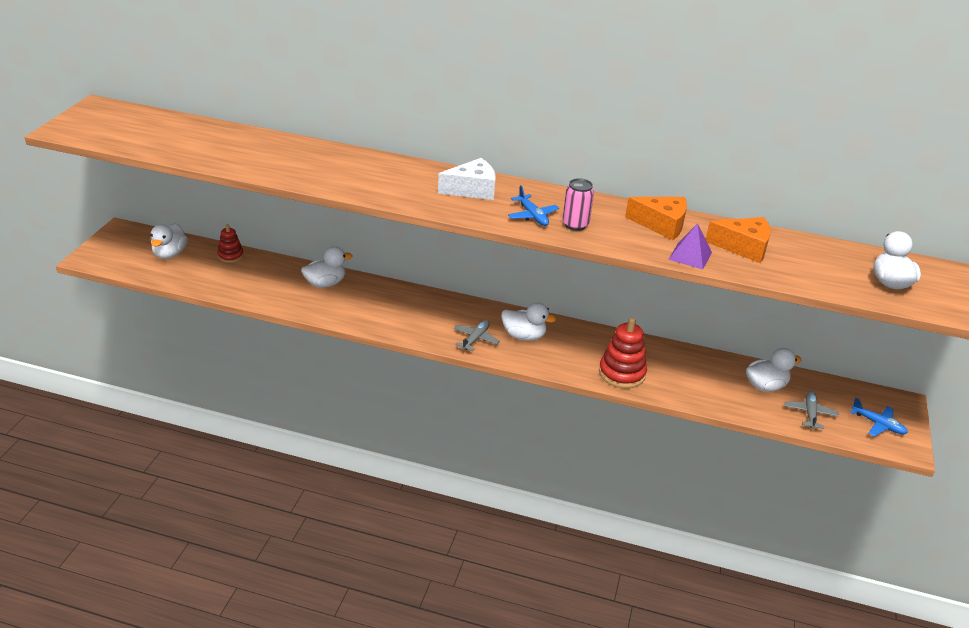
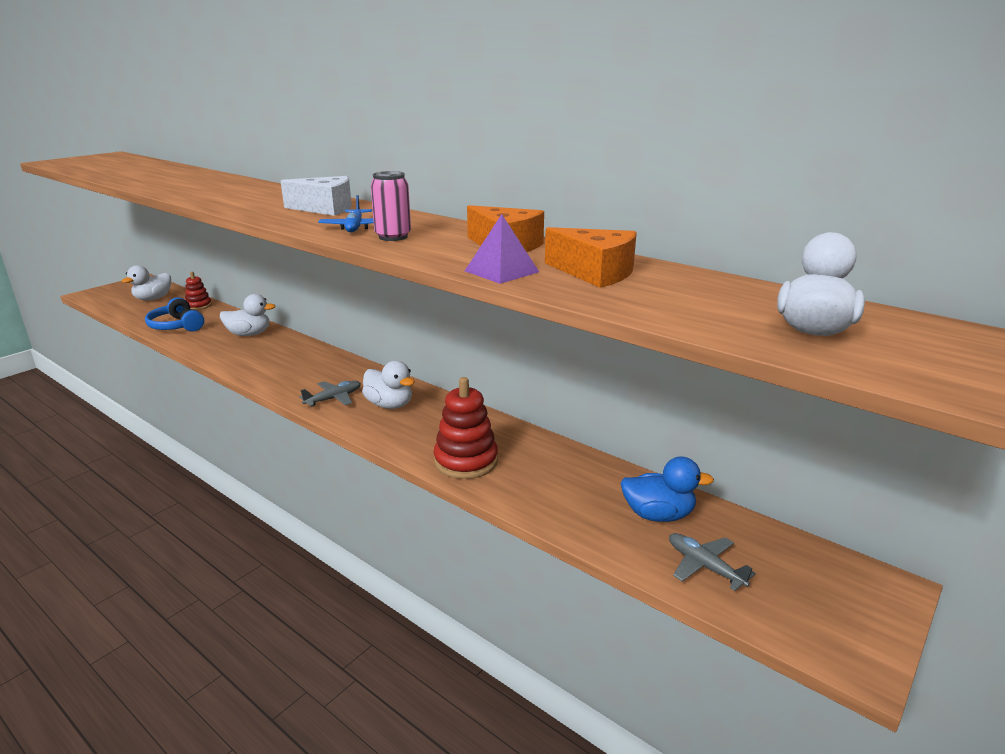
camera: 25 degrees right, 10 degrees down
white duck [746,348,802,392] -> blue duck [621,456,714,522]
grey plane [785,391,839,429] -> grey plane turned 75 degrees counterclockwise [669,533,756,591]
blue plane [850,398,908,437] -> none
none -> blue headphones [145,297,204,332]

